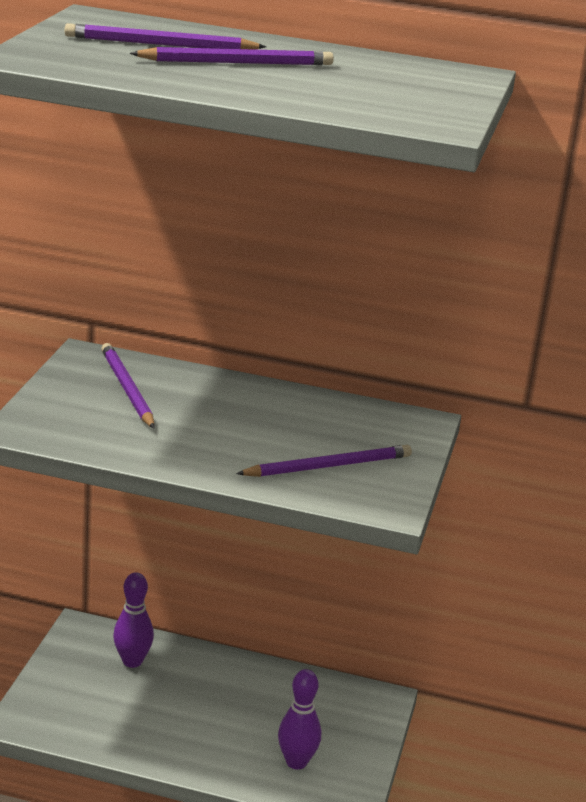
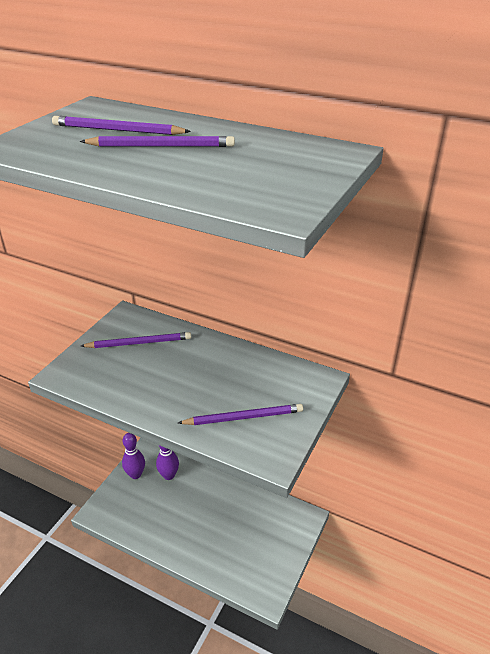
camera: 15 degrees right, 10 degrees up
purple pencil [101,343,155,429] -> purple pencil turned 90 degrees clockwise [81,332,191,348]
purple bowling pin [278,669,321,770] -> purple bowling pin moved to [122,433,145,479]

